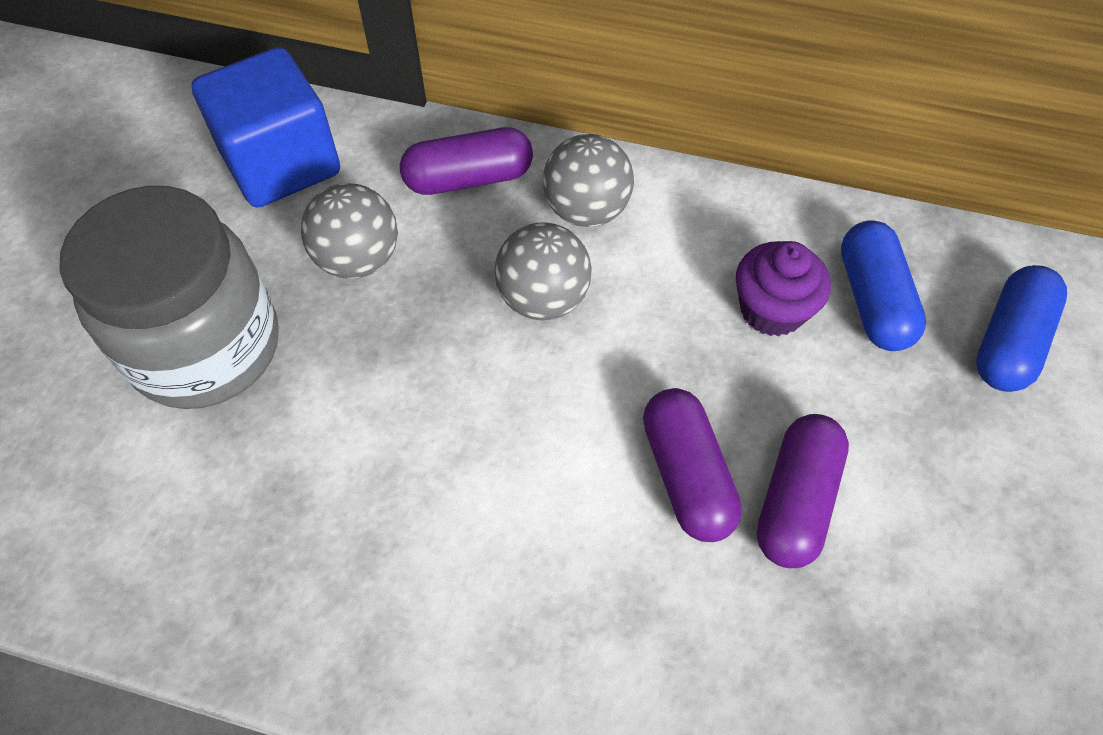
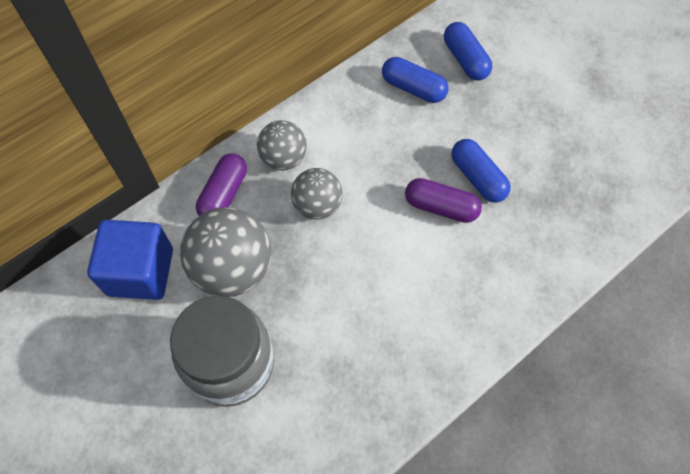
camera: 55 degrees left, 5 degrees up
grey ball [301,183,398,279] -> grey ball [180,207,271,297], size x1.63
purple cupcake [736,241,831,336] -> none
purple capsule [757,414,849,568] -> blue capsule [451,139,511,203]

